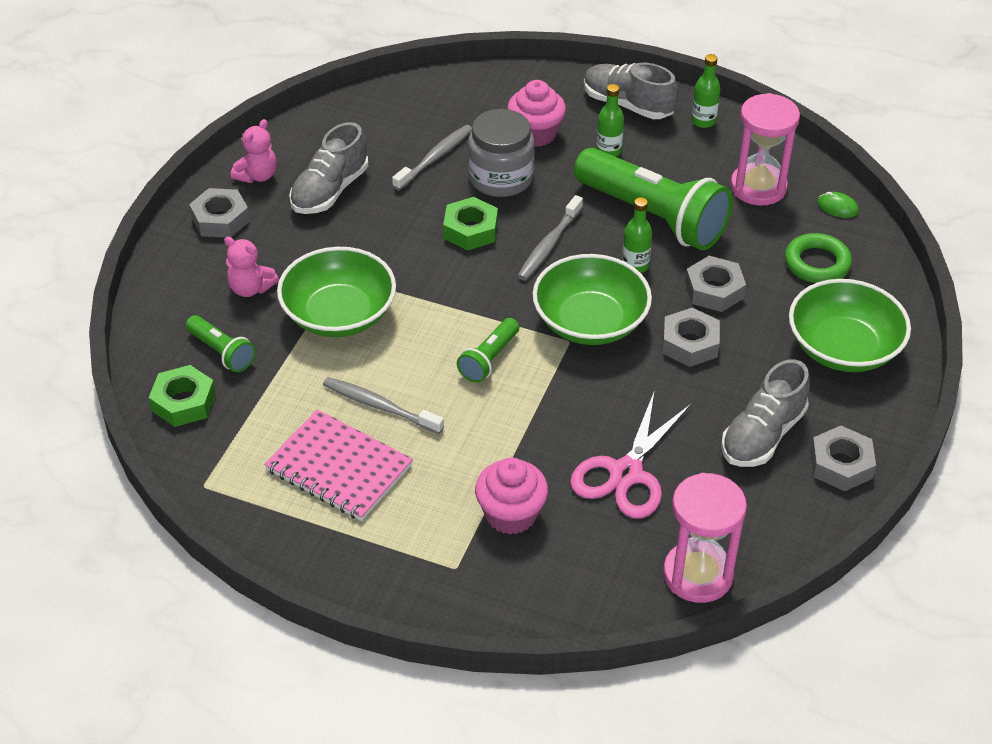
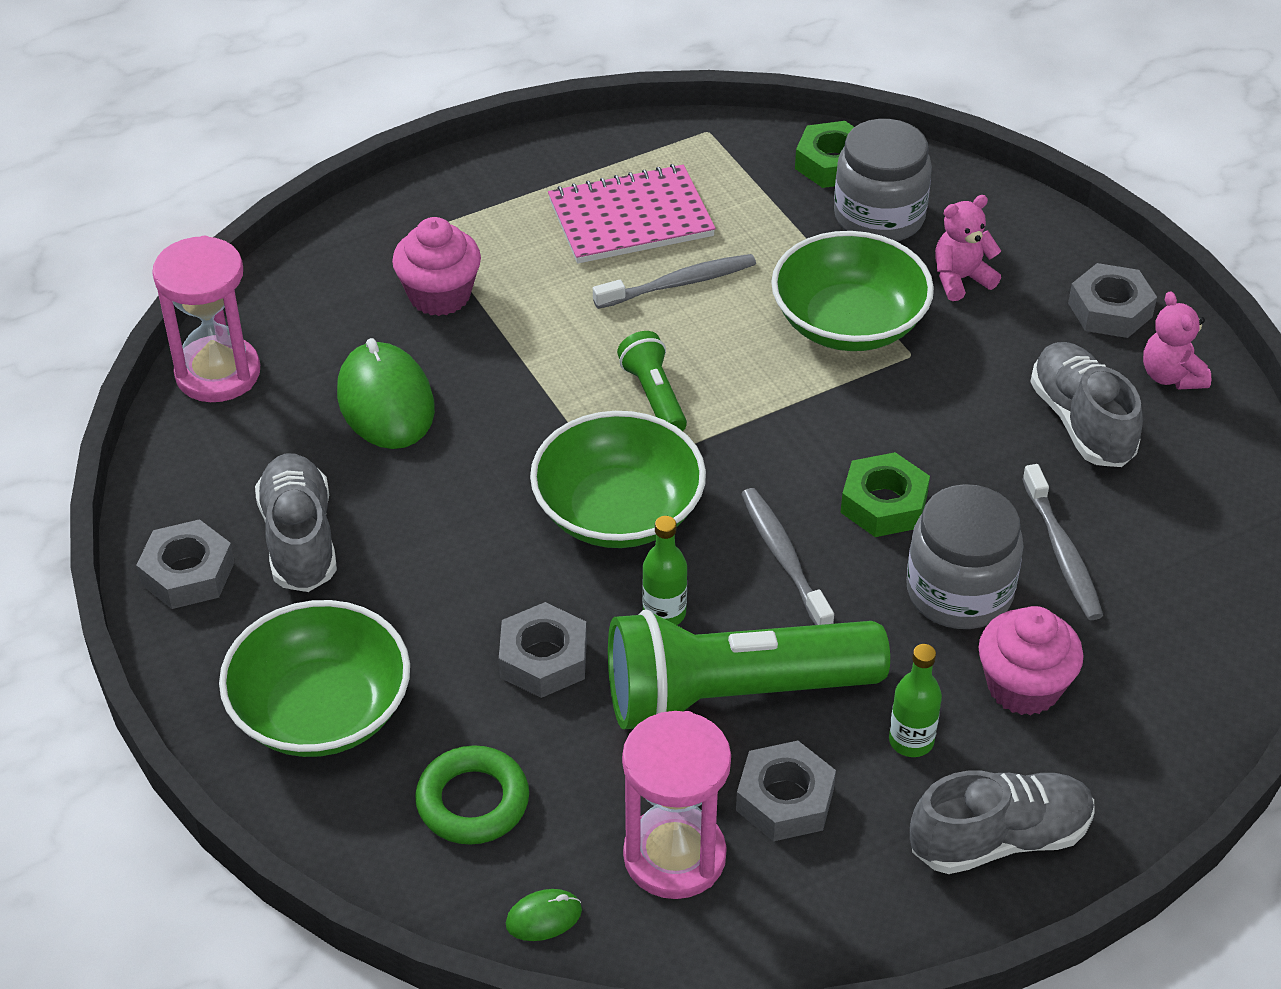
camera: 130 degrees right, 0 degrees up
green flashlight [186,315,256,372] -> grey jar [834,119,932,241]
pink scissors [570,390,692,518] -> green mouse [337,338,435,449]
grey nut [662,307,720,367] -> grey nut moved to [736,741,836,841]
green bottle [691,54,720,128] -> none

